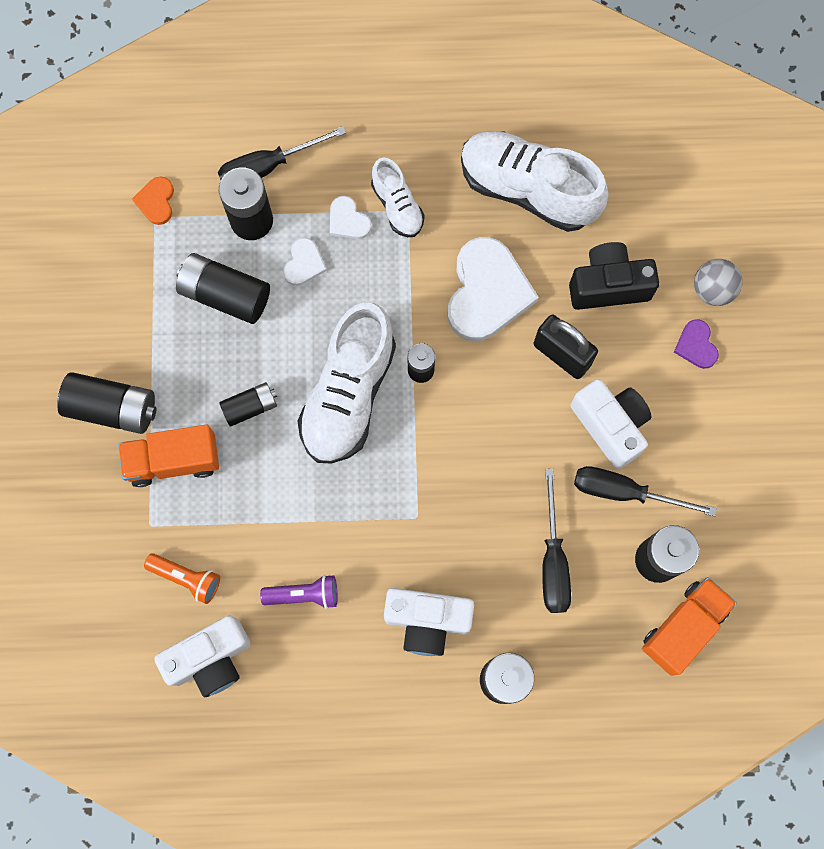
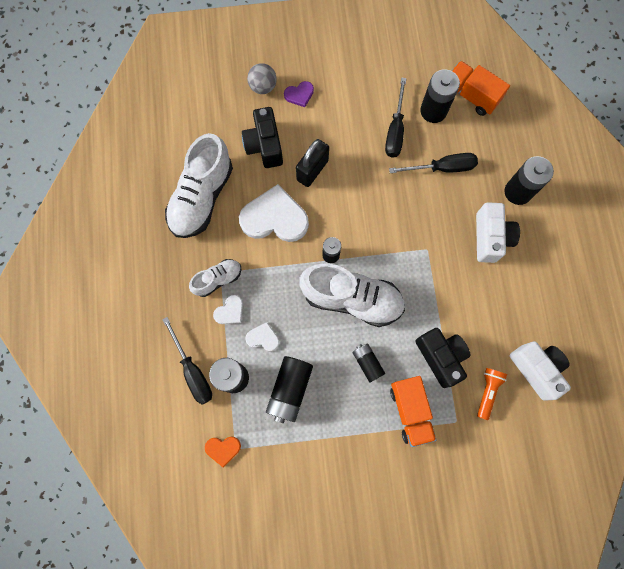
camera: 95 degrees left, 0 degrees up
black battery [57,372,156,434] -> none
purple flashlight [260,575,337,609] -> none
white camera [570,379,652,469] -> none
none -> black camera [415,328,470,388]

